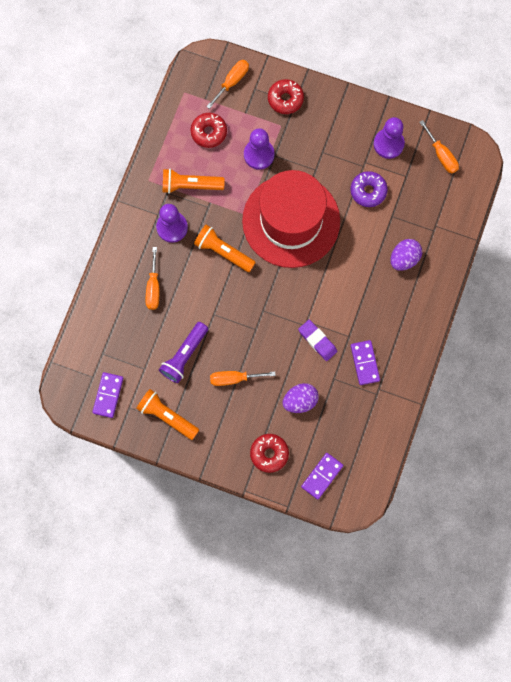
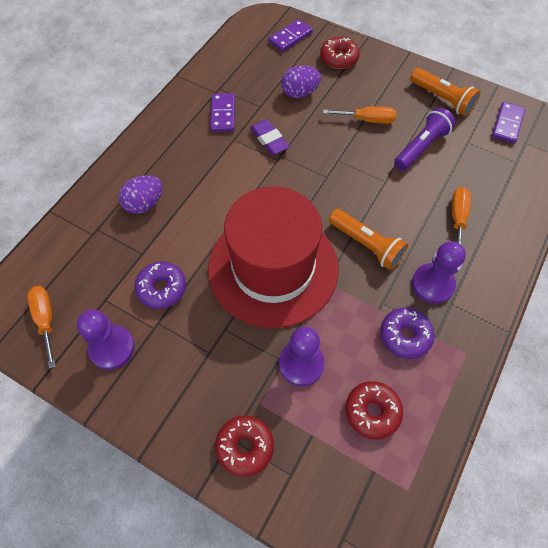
camera: 170 degrees left, 15 degrees down
orange flashlight [163,169,225,194] -> purple donut [380,308,435,359]
orange screwdriver [206,60,249,109] -> none

